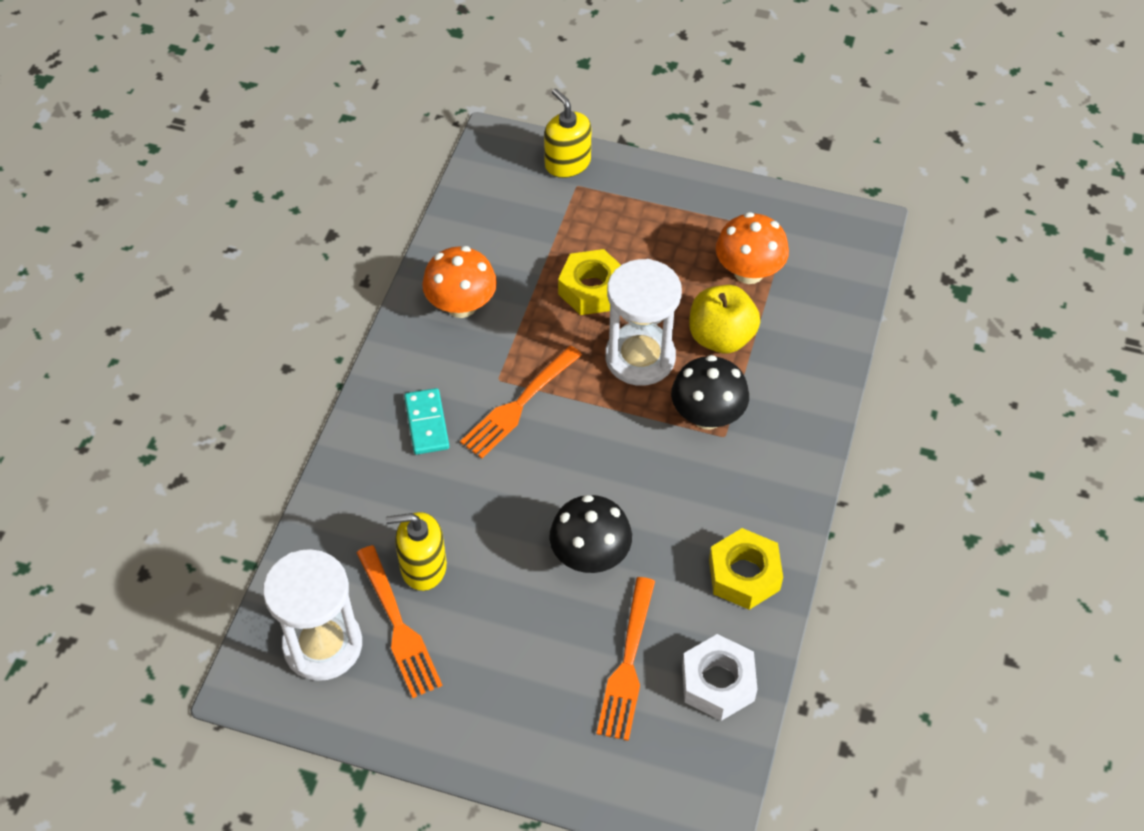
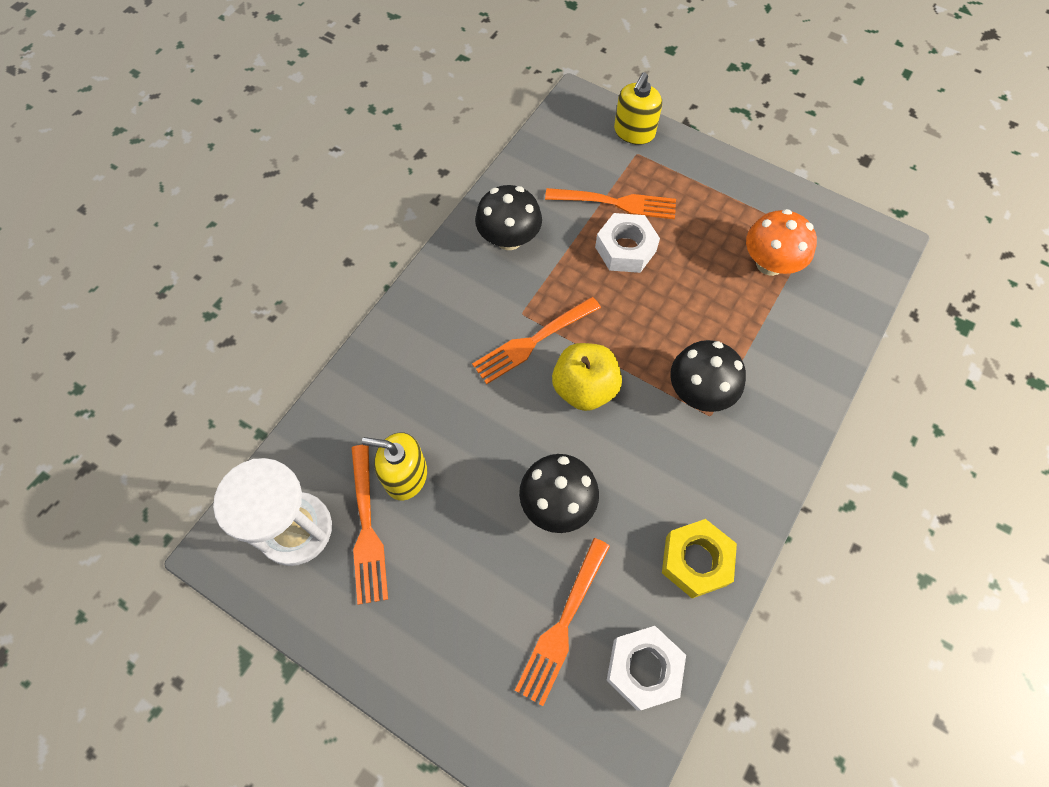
camera: 15 degrees right, 10 degrees up
turquoise domino [404,388,449,455] -> none
orange mushroom [422,246,497,318] -> black mushroom [475,185,542,250]
yellow soap dispenser [544,89,591,178] -> yellow soap dispenser turned 135 degrees counterclockwise [614,72,662,145]
yellow nut [558,249,621,315] -> white nut [595,213,660,273]
white hourglass [605,259,682,386] -> none
yellow apple [689,285,760,354] -> yellow apple moved to [552,343,622,411]
none -> orange fork [545,188,676,219]

